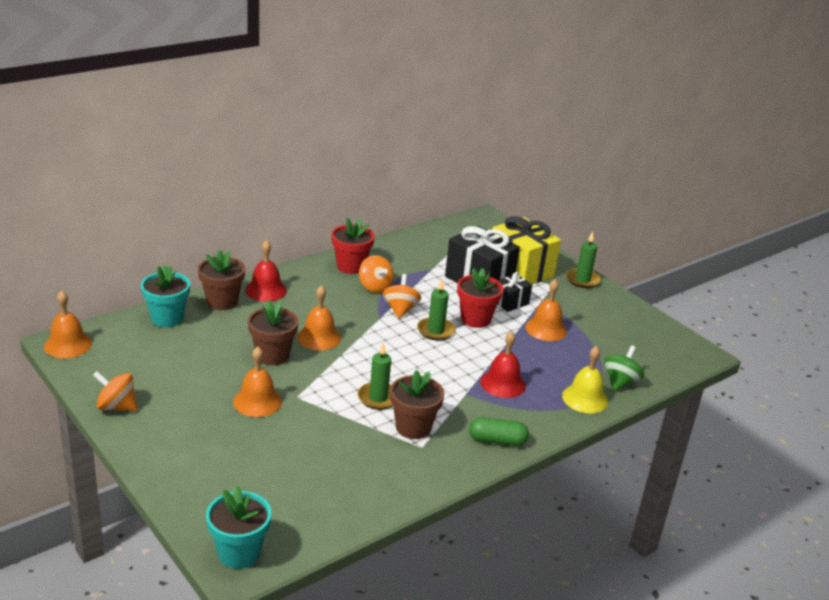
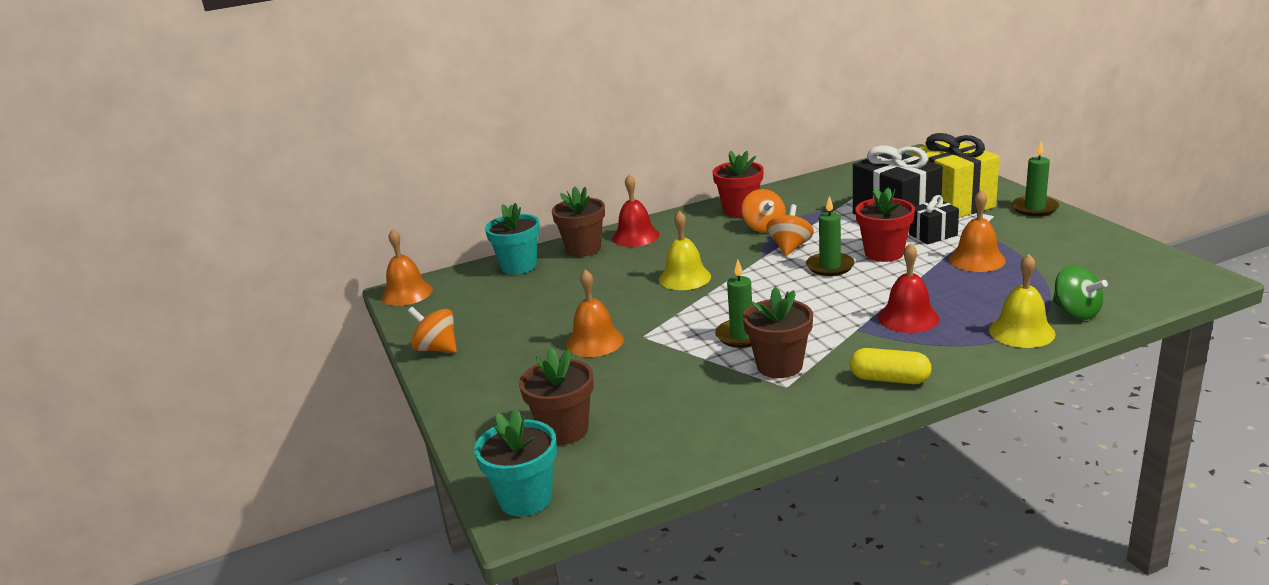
camera: 20 degrees right, 5 degrees down
brown flower pot [248,300,298,365] -> brown flower pot moved to [519,348,594,445]
orange bell [297,285,341,350] -> yellow bell [659,211,711,290]
green capsule [469,417,529,446] -> yellow capsule [850,348,932,384]
green spinning top [604,345,644,391] -> green spinning top turned 105 degrees clockwise [1053,265,1108,320]

